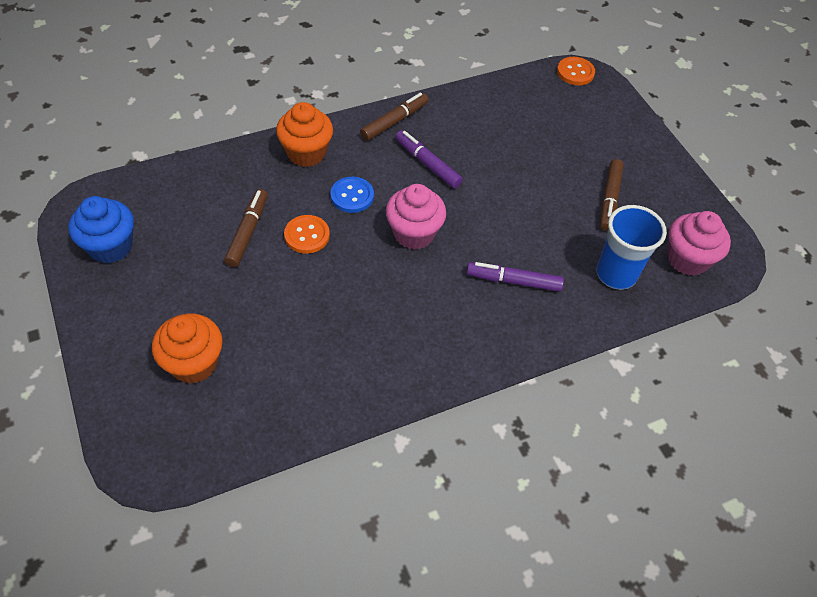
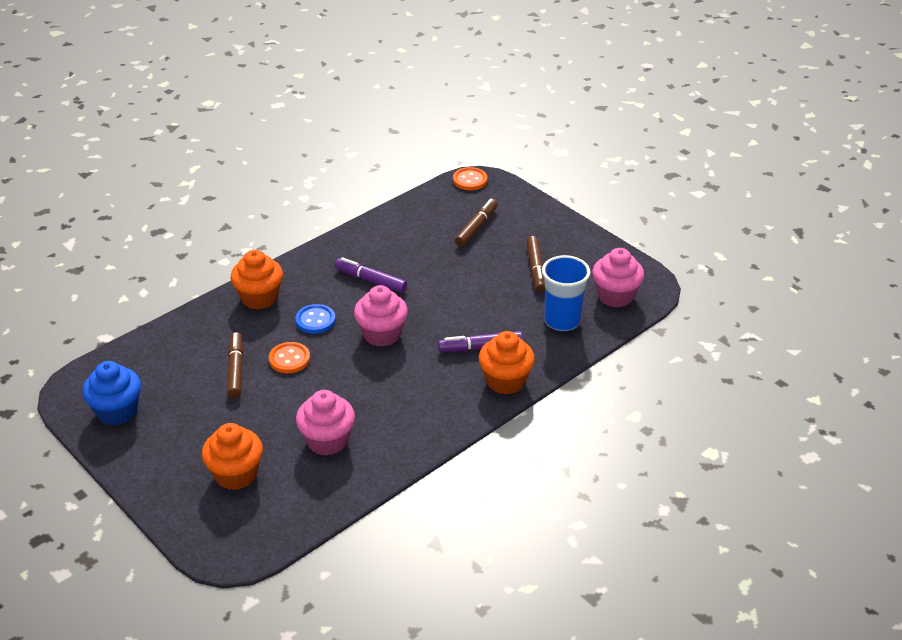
camera: 15 degrees left, 15 degrees down
brown marker [360,93,428,141] -> brown marker moved to [455,199,498,247]
none -> pink cupcake [296,390,355,456]
none -> orange cupcake [478,331,535,394]

